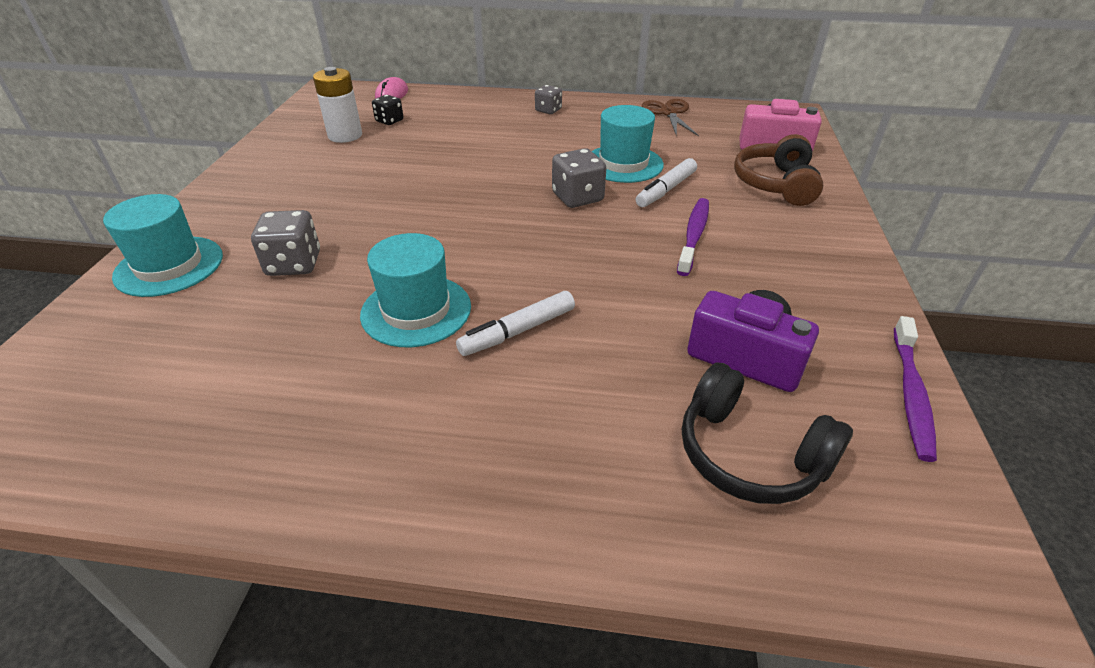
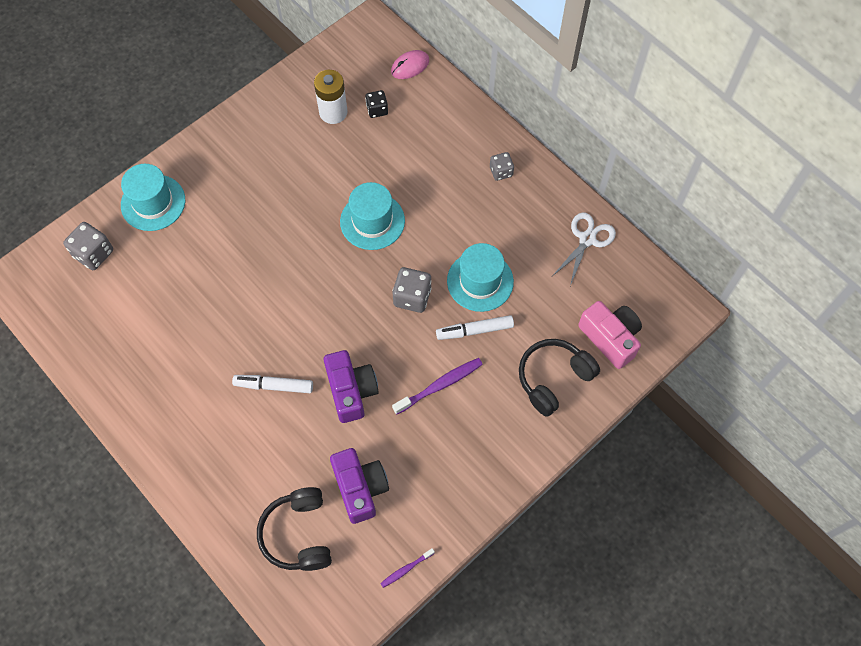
camera: 40 degrees right, 25 degrees up
grey dice [251,210,320,276] -> grey dice moved to [63,222,113,270]
turquoise hat [360,233,471,347] -> turquoise hat moved to [340,182,405,250]
brown scissors [642,99,699,136] -> white scissors [552,212,616,286]
brown headphones [734,134,823,206] -> black headphones [519,339,600,417]
purple toothbrush [894,316,937,462] -> purple toothbrush [380,548,435,588], size x0.57
none -> purple camera [324,350,379,423]

